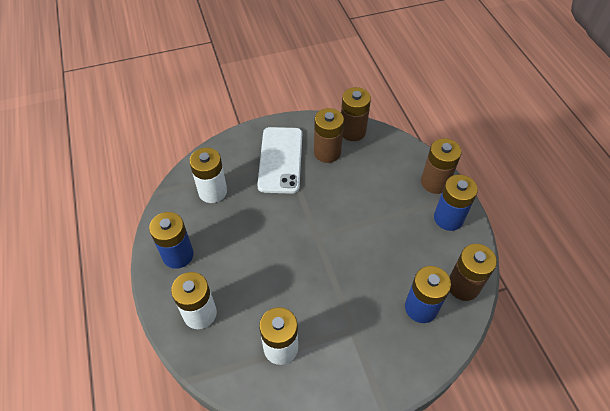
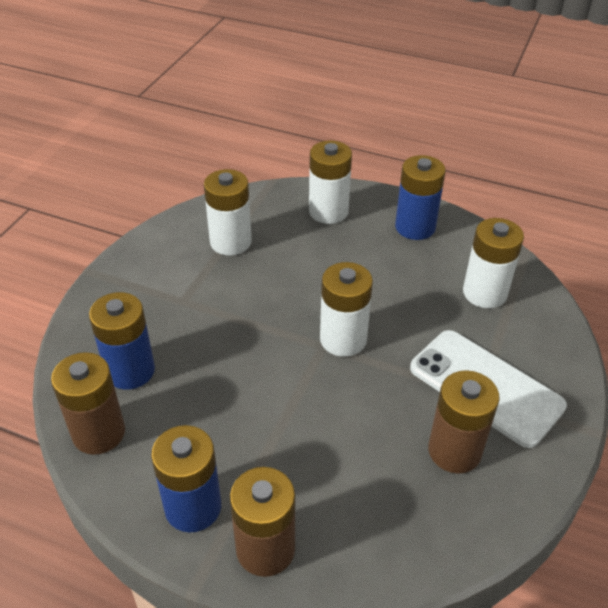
camera: 130 degrees right, 10 degrees down
brown battery [341,87,371,141] -> none
none -> white battery [320,262,373,357]

